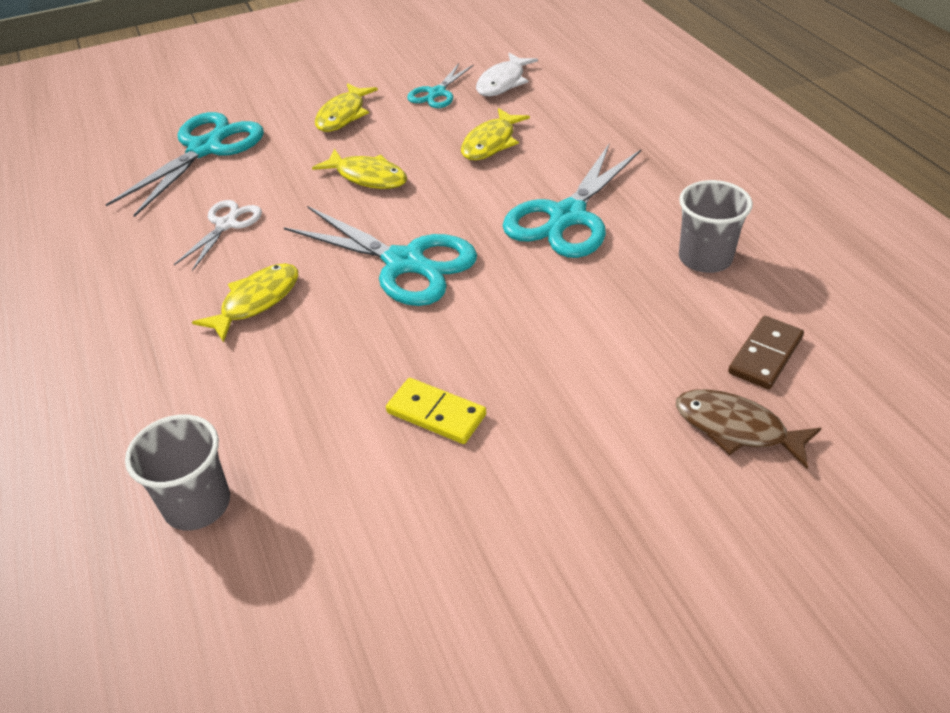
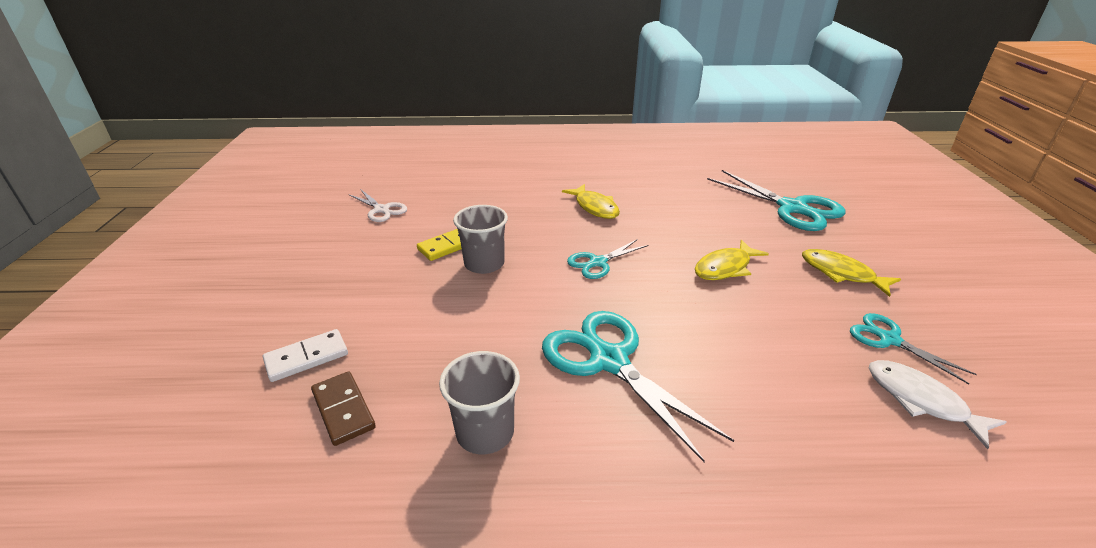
camera: 110 degrees right, 10 degrees down
grey cup [125,414,230,530] -> grey cup moved to [453,205,508,274]
white scissors [174,200,262,271] -> white scissors moved to [348,189,407,222]
turquoise scissors [284,206,477,306] -> turquoise scissors [567,239,649,279], size x0.55
yellow fish [461,108,530,160] -> none
brown fish [676,389,821,469] -> white domino [263,329,348,382]

